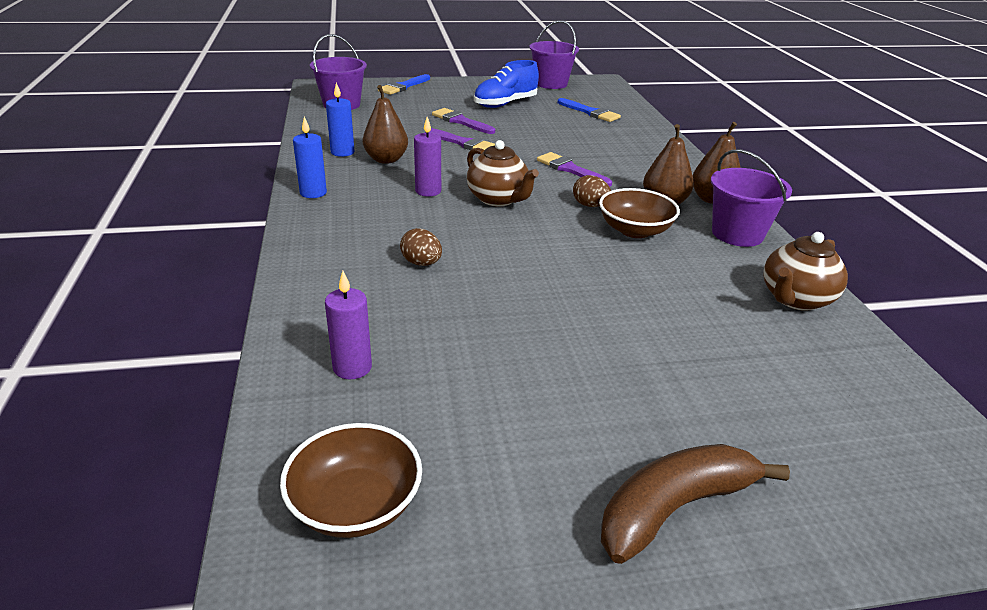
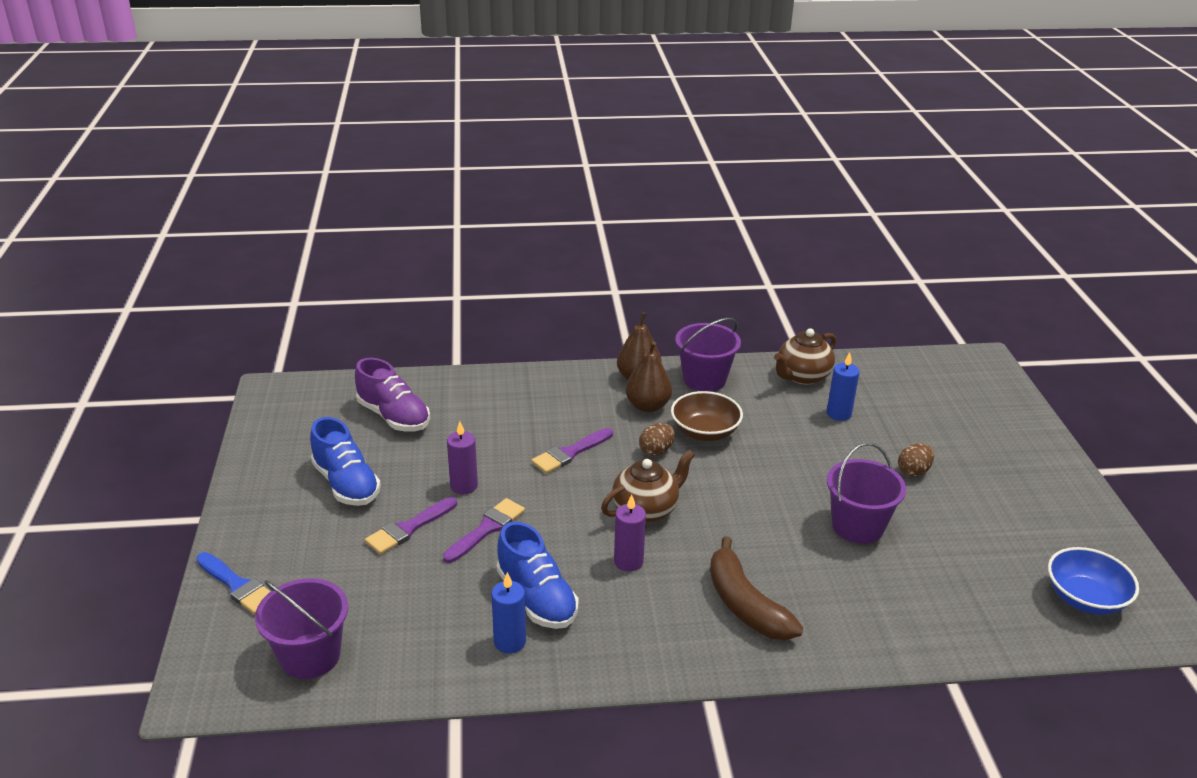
camera: 85 degrees left, 0 degrees up
brown bowl [280,423,422,538] -> blue bowl [1048,547,1139,615]
blue candle [293,116,327,198] -> blue candle moved to [827,352,860,421]
purple candle [325,271,372,379] -> purple candle moved to [447,421,478,494]
brown pear [363,85,408,164] -> blue shoe [497,522,579,629]
brown egg [400,228,442,266] -> brown egg moved to [898,443,934,477]
purple bucket [529,20,579,89] -> purple bucket moved to [827,443,906,544]
blue brush [558,98,621,122] -> purple shoe [355,358,430,431]
brown banana [601,444,790,564] -> brown banana moved to [710,536,803,640]
brown teapot [763,232,848,311] -> brown teapot turned 90 degrees clockwise [774,328,836,385]

